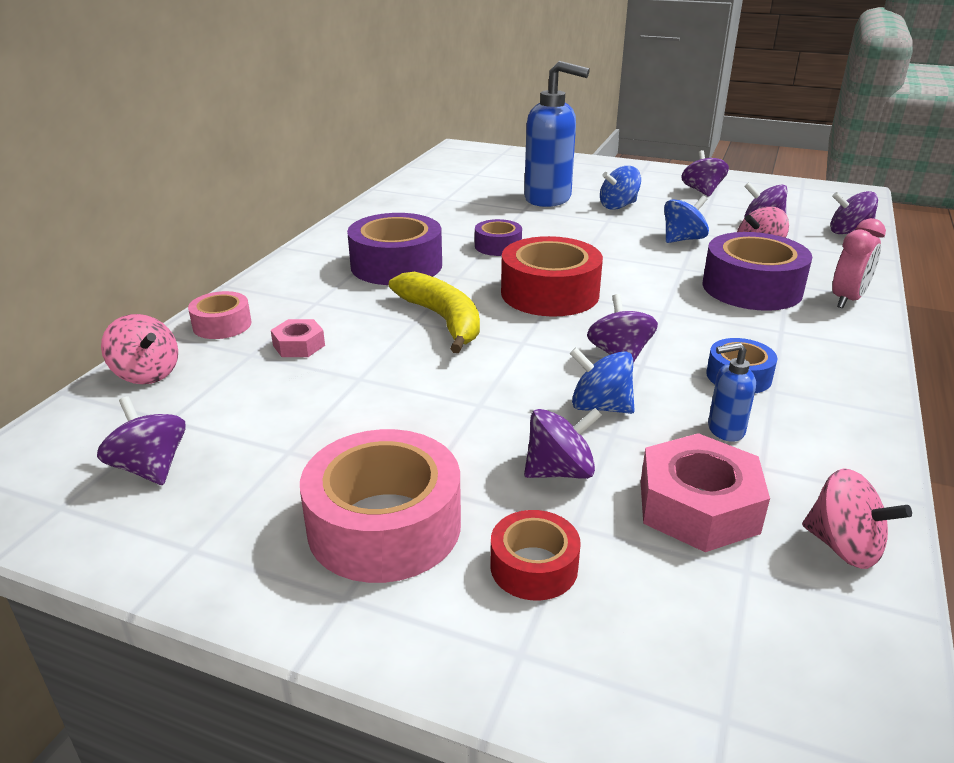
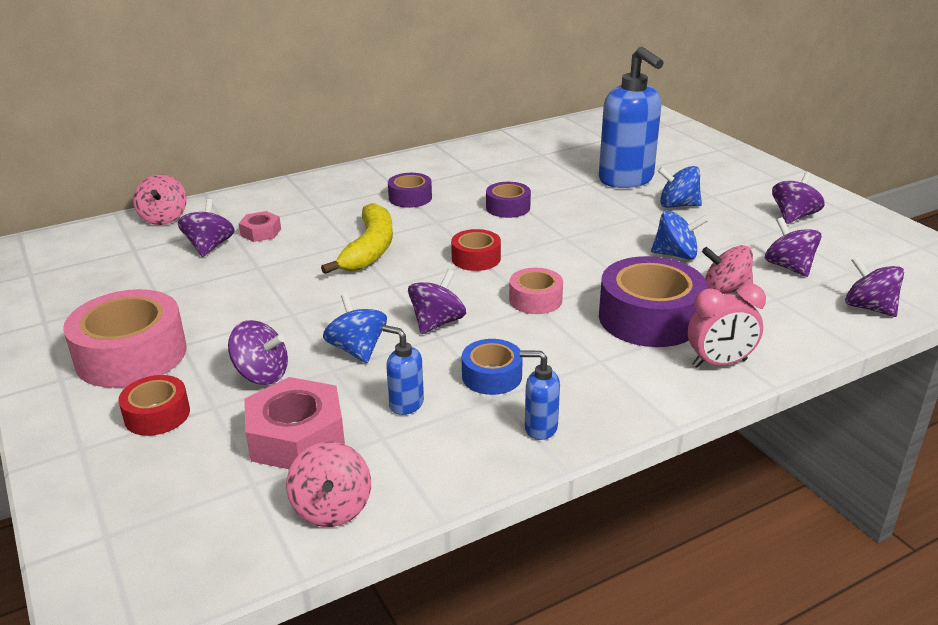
camera: 40 degrees right, 0 degrees up
purple spinning top [97,396,186,485] -> purple spinning top moved to [178,199,235,257]
pink tape [188,291,252,339] -> pink tape moved to [509,268,563,314]
purple tape [347,213,442,285] -> purple tape [388,173,432,208], size x0.54
red tape [501,236,603,317] -> red tape [451,229,501,271], size x0.54
none -> blue soap dispenser [520,350,560,440]

